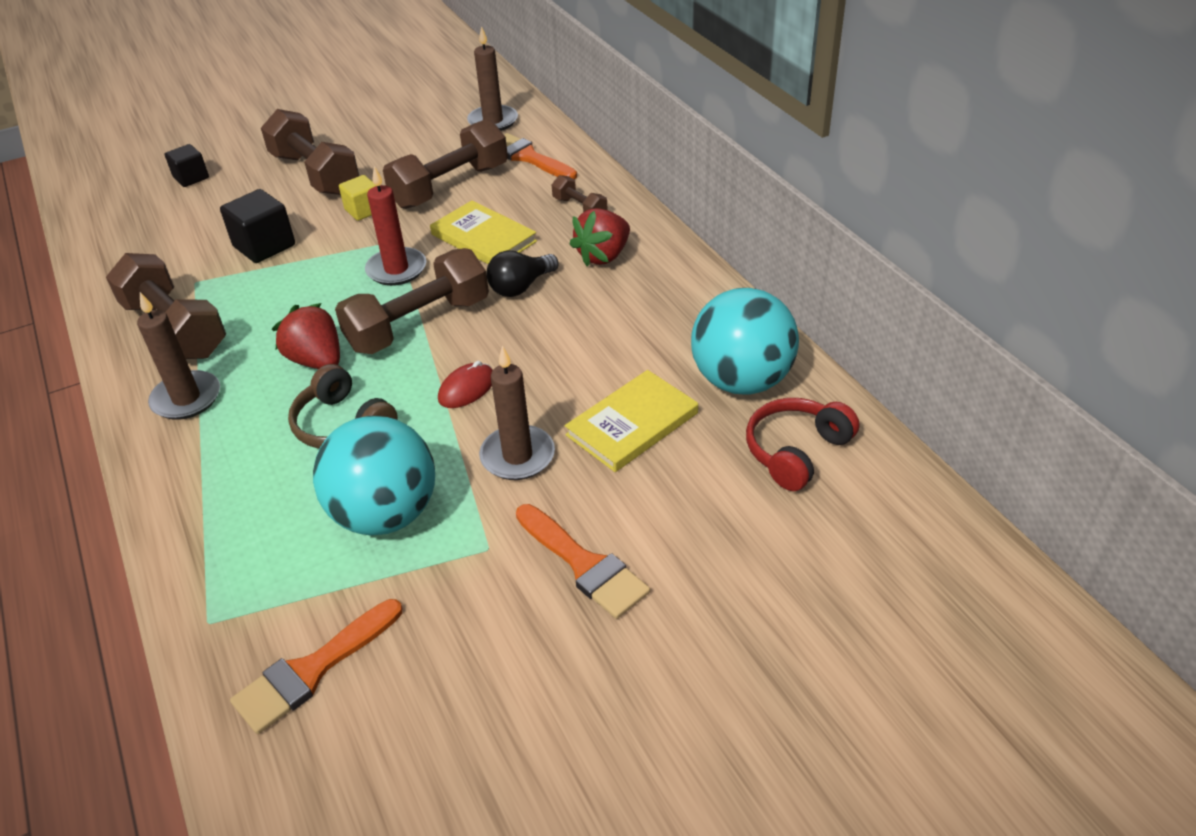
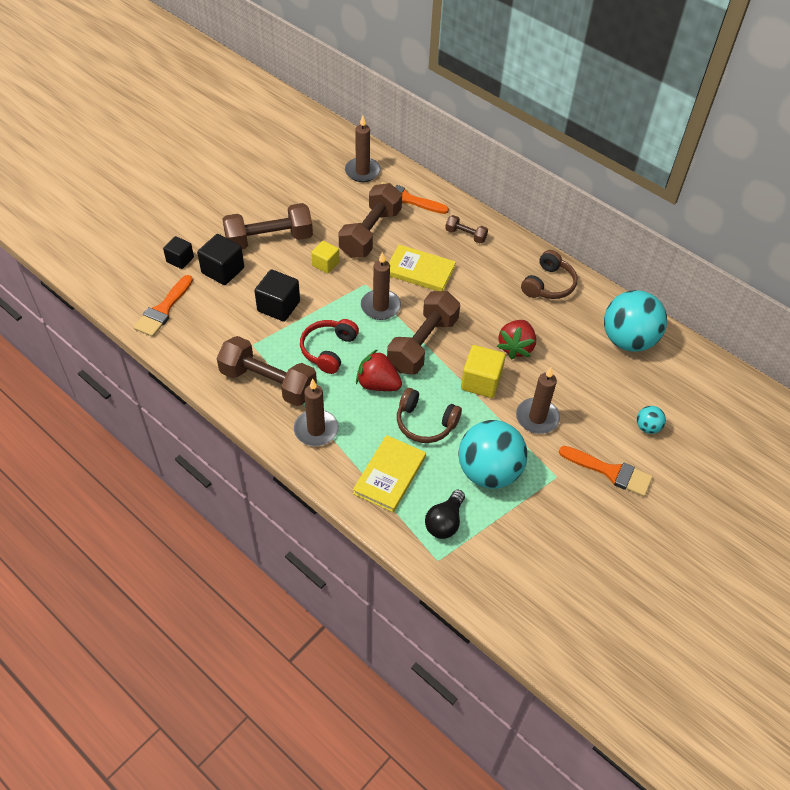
camera: 25 degrees left, 10 degrees up
orange brush [230,599,402,734] -> orange brush moved to [133,275,193,337]
brown dumbbell [261,109,359,195] -> brown dumbbell turned 45 degrees counterclockwise [222,203,313,249]
red candle [365,166,426,286] -> brown candle [361,252,401,320]
red mouse [438,361,493,408] -> yellow cube [461,345,506,398]
black light bulb [486,250,559,297] -> black light bulb moved to [425,490,465,539]
yellow book [565,370,698,472] -> yellow book moved to [353,435,426,512]
red strawberry [570,208,630,267] -> red strawberry moved to [497,320,536,360]
red headphones [746,398,860,491] -> red headphones moved to [300,319,359,374]
none -> black cube [197,234,244,285]
none -> brown headphones [521,250,577,299]
none -> turquoise ball [637,406,666,434]

